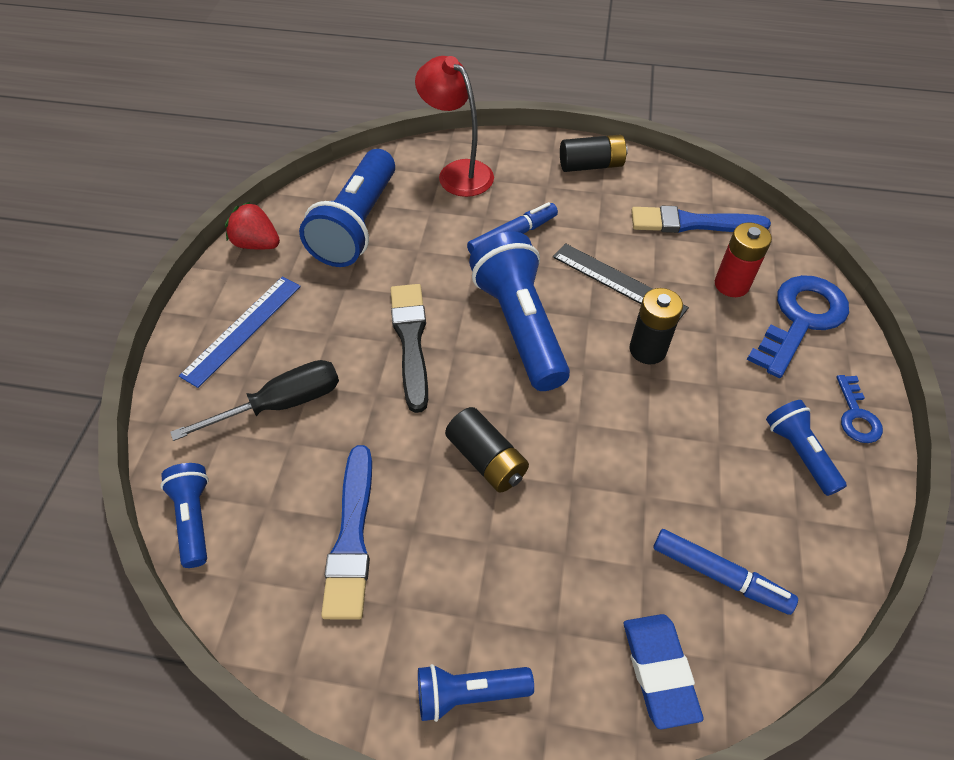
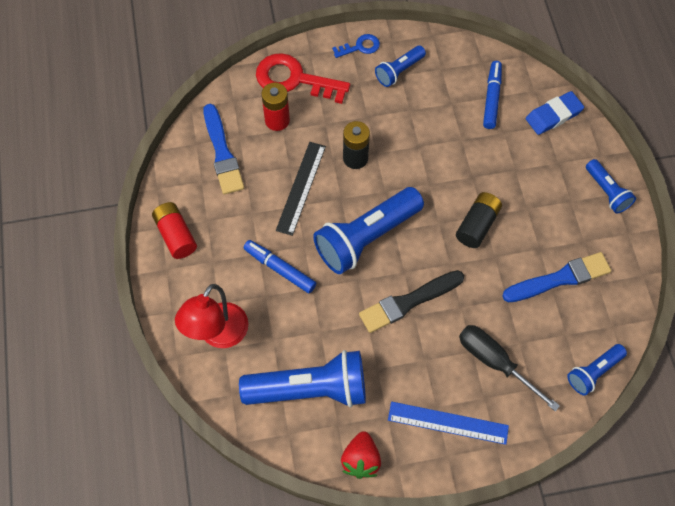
camera: 110 degrees left, 10 degrees up
black battery [560,134,628,172] -> red battery [152,202,197,259]
blue key [747,275,849,378] -> red key [256,53,350,104]

